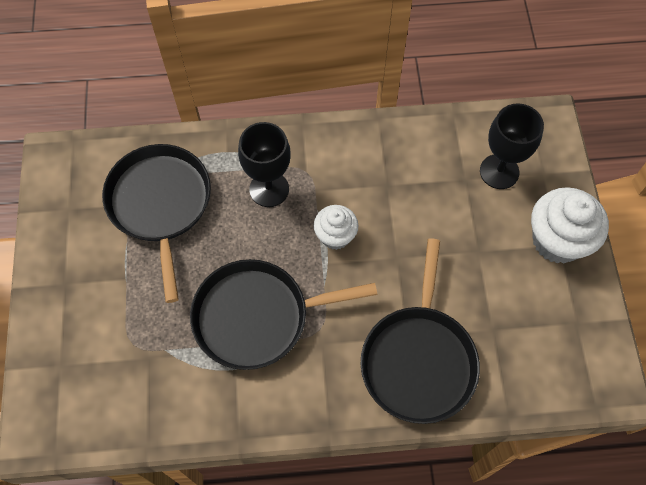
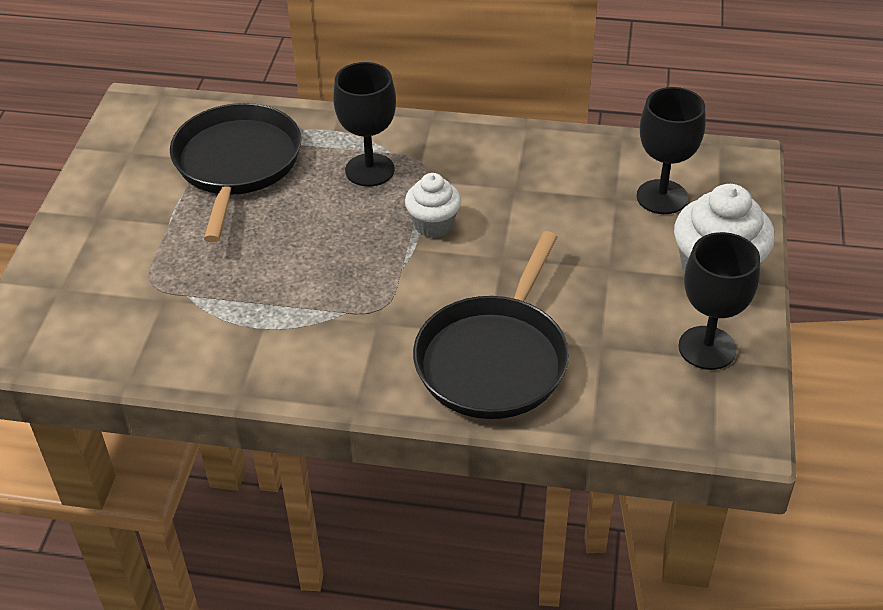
camera: 15 degrees right, 20 degrees down
black pan [190,259,378,370] -> none
none -> black goblet [678,232,760,370]

